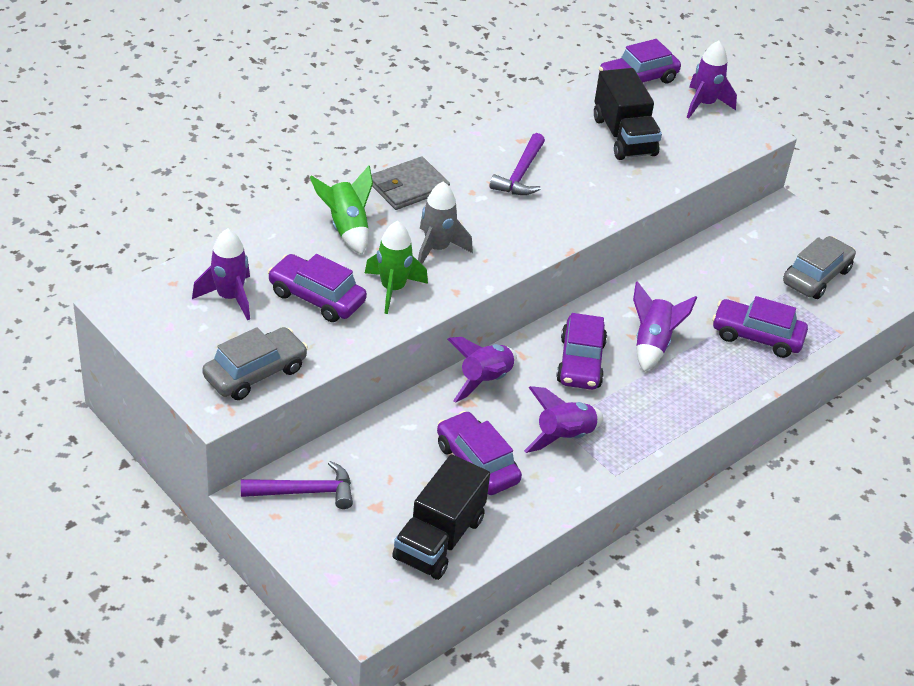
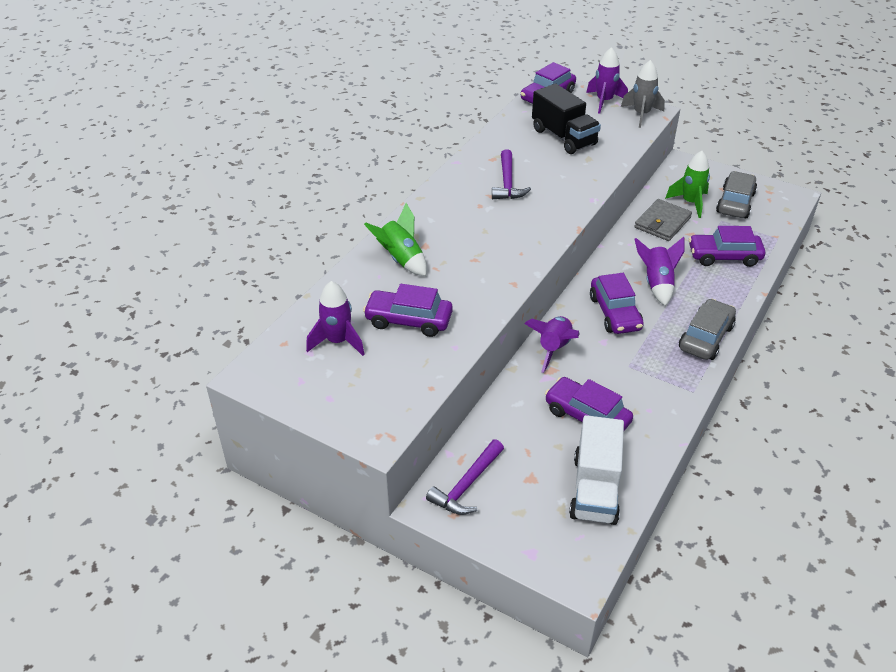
camera: 15 degrees left, 0 degrees up
grey car [202,327,308,400] -> grey car moved to [679,299,736,360]
purple hammer [241,461,353,509] -> purple hammer turned 150 degrees clockwise [426,439,504,515]
green rocket [365,221,428,314] -> green rocket moved to [665,151,710,218]
grey wallet [371,156,450,210] -> grey wallet moved to [634,199,692,241]
black truck [392,454,490,580] -> white truck [569,415,624,525]
grey rocket [418,182,473,264] -> grey rocket moved to [621,60,665,128]
purple rocket [524,386,603,453] -> none

